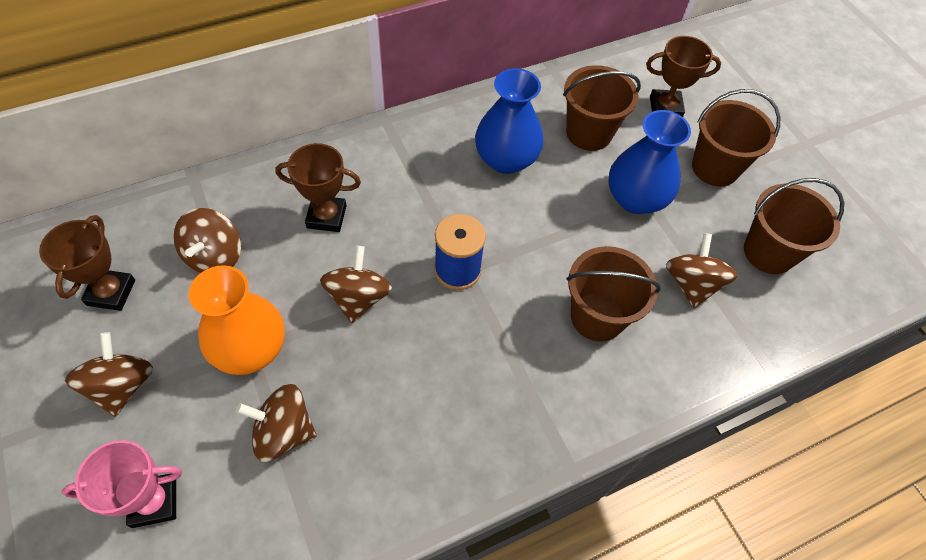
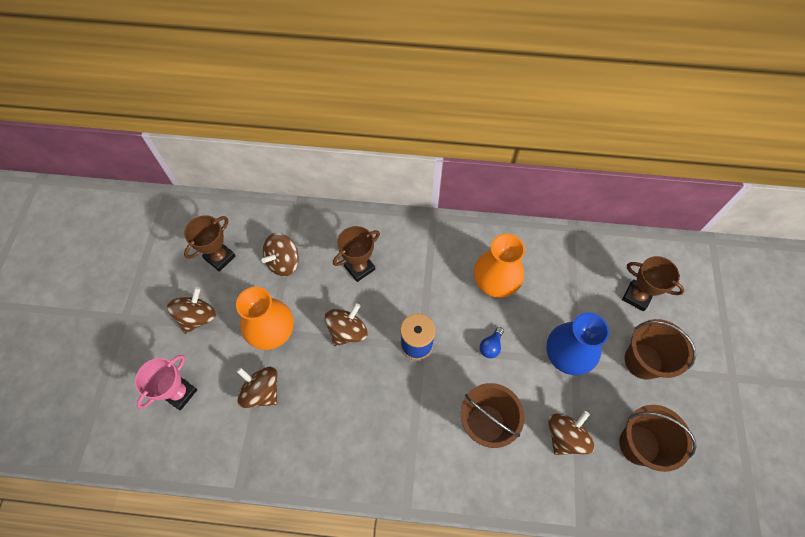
camera: 35 degrees right, 5 degrees up
pink trophy [62,440,182,528] -> pink trophy turned 75 degrees counterclockwise [135,355,197,410]
brown trophy [275,143,361,232] -> brown trophy turned 75 degrees counterclockwise [333,226,380,282]
blue vase [475,68,544,174] -> orange vase [474,234,525,298]
brown bucket [563,65,641,151] -> none
none -> blue light bulb [480,327,504,358]

